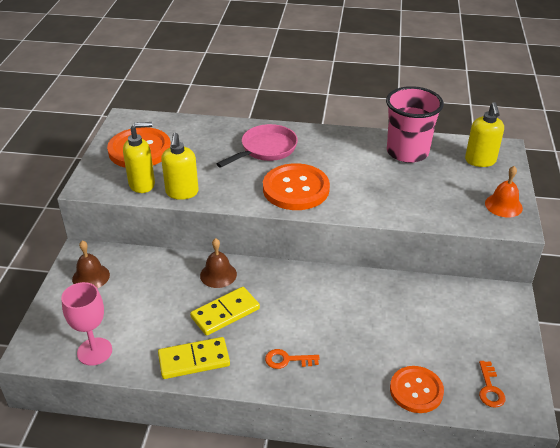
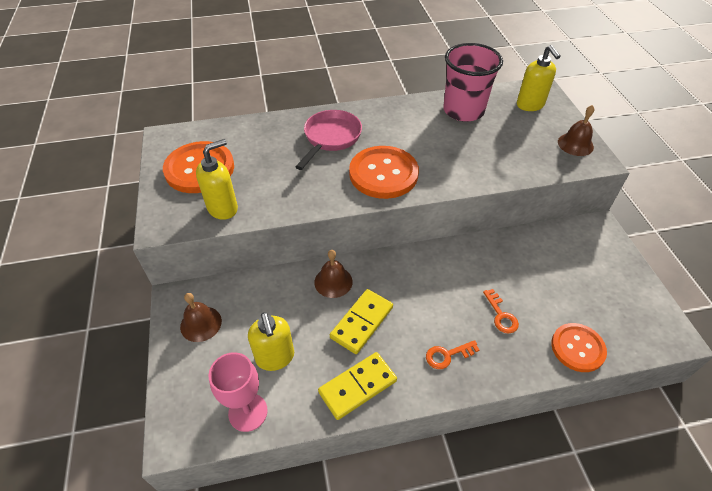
camera: 20 degrees left, 10 degrees up
yellow soap dispenser [161,133,199,200] -> yellow soap dispenser moved to [248,312,294,371]
orange key [479,361,506,408] -> orange key moved to [483,289,519,334]
orange bell [485,166,523,217] -> brown bell [558,105,594,156]

